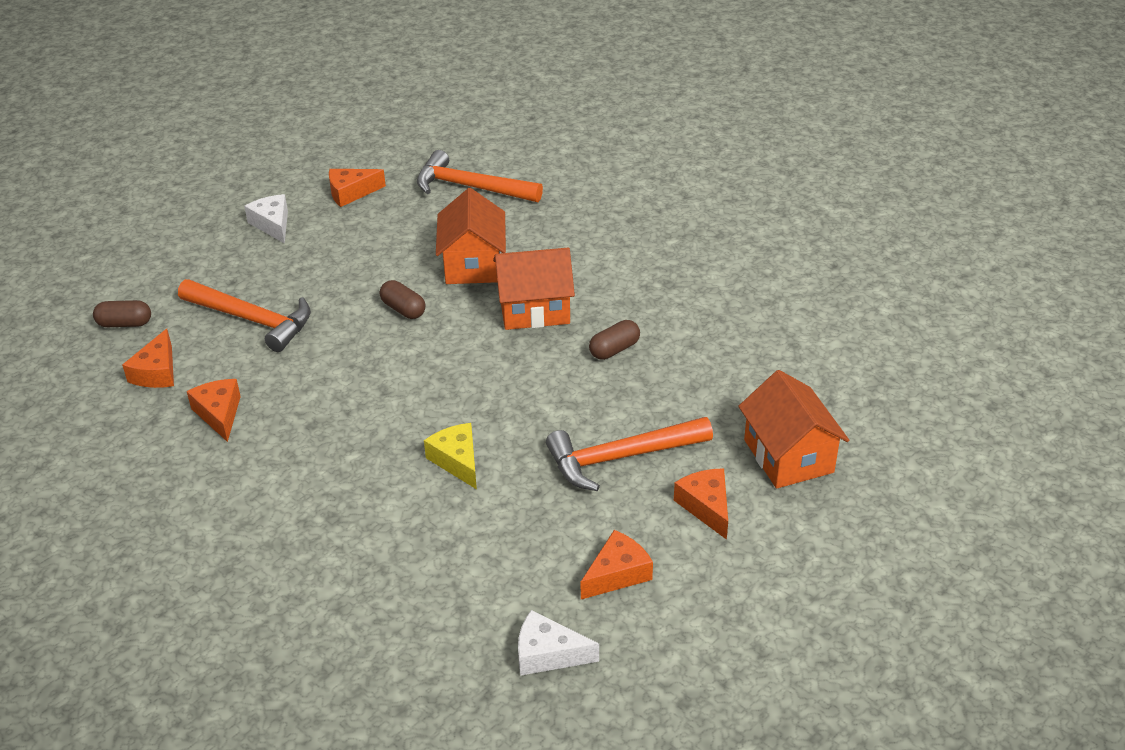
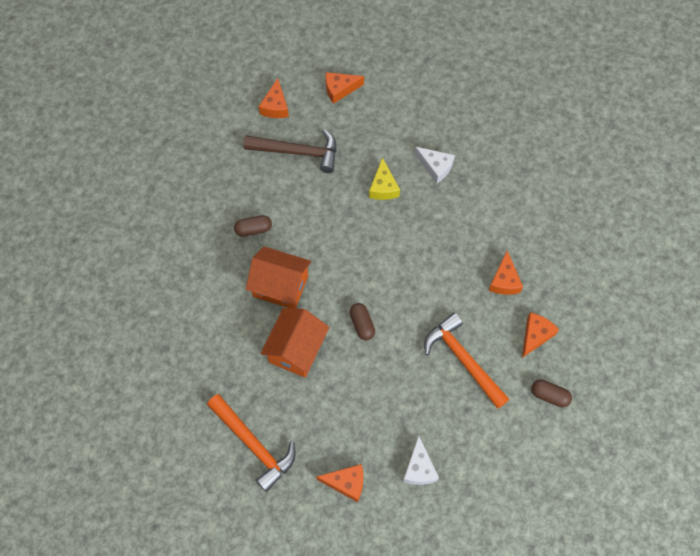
camera: 155 degrees left, 25 degrees up
white cheese [518,610,599,676] -> white cheese moved to [415,147,455,183]
orange hammer [546,417,713,491] -> brown hammer [243,129,337,173]
orange house [738,370,849,489] -> none

